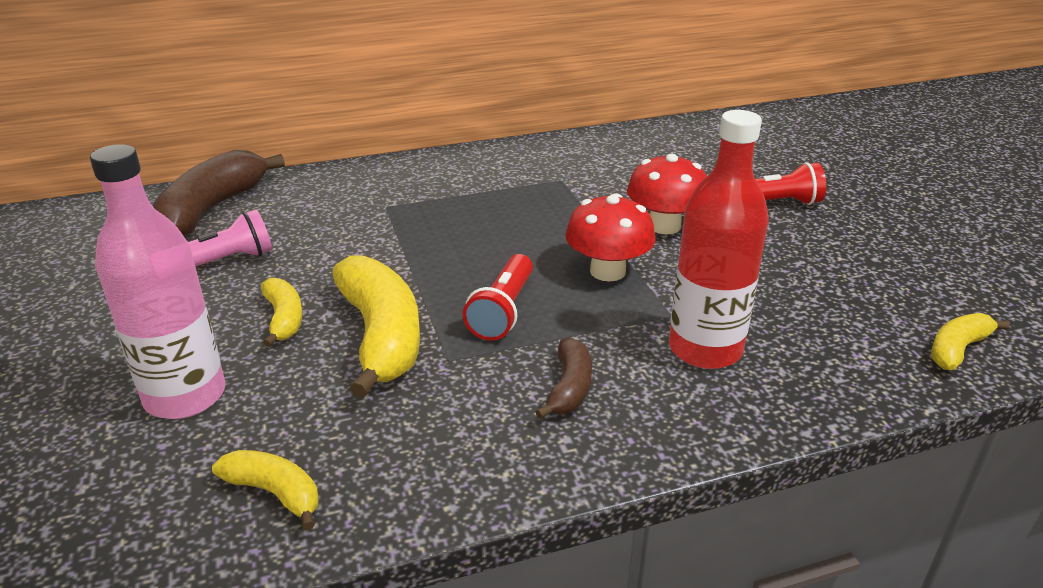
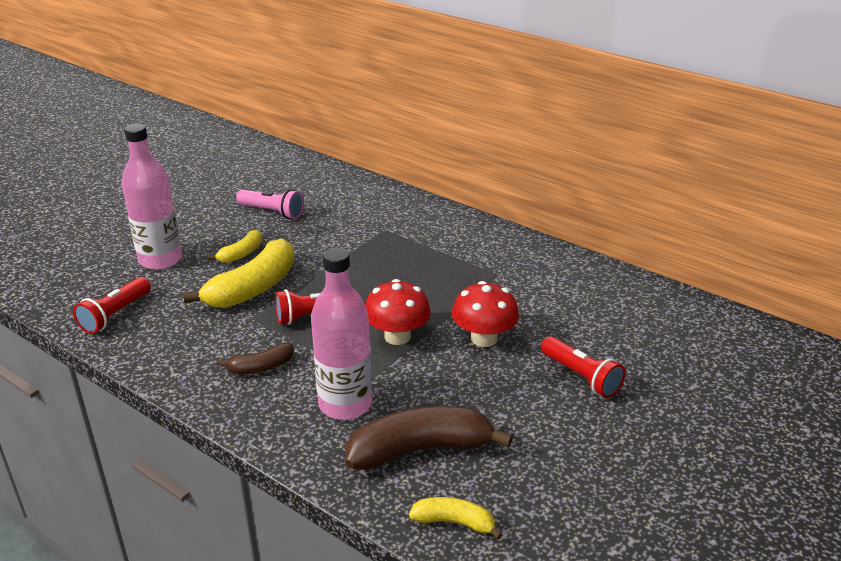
camera: 55 degrees right, 0 degrees up
brown banana [152,150,285,236] -> brown banana moved to [345,406,513,470]
yellow banana [212,450,319,530] -> red flashlight [73,277,151,334]
red bottle [669,110,769,369] -> pink bottle [311,247,372,420]

